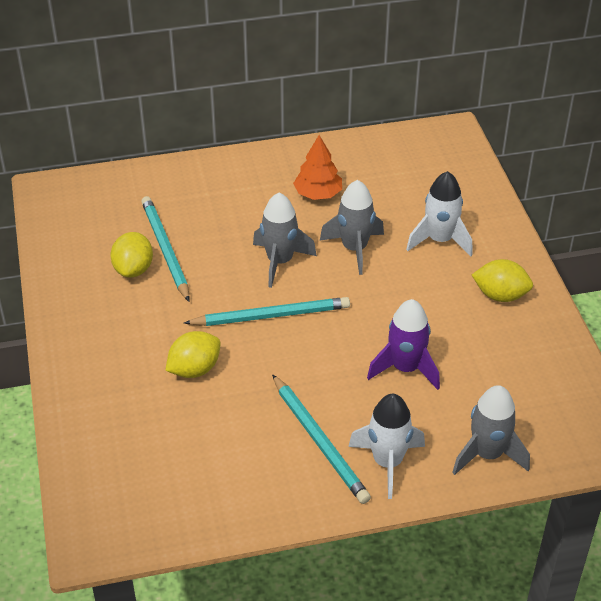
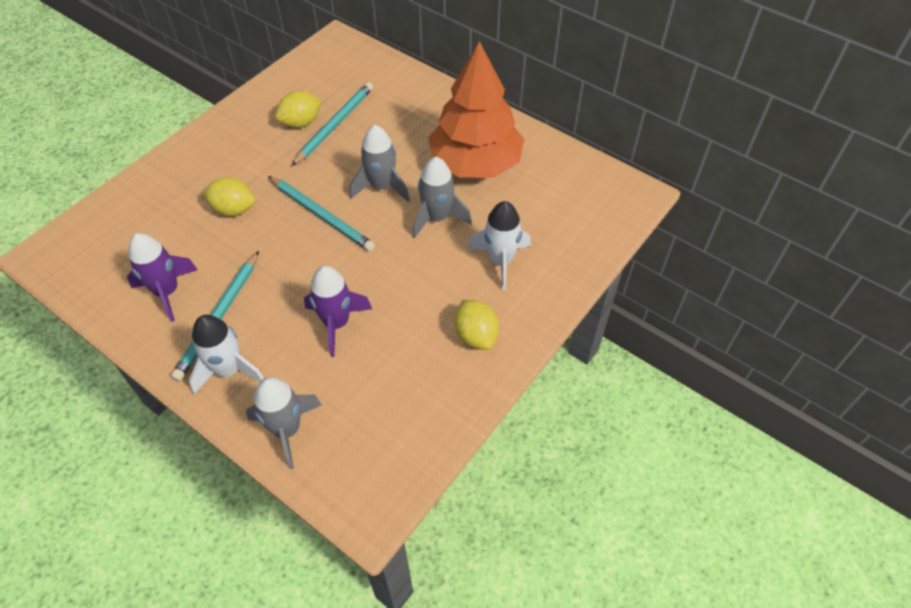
camera: 50 degrees right, 10 degrees up
orange tree [293,135,342,200] -> orange tree [428,41,524,178], size x2.06
none -> purple rocket [127,233,198,322]

